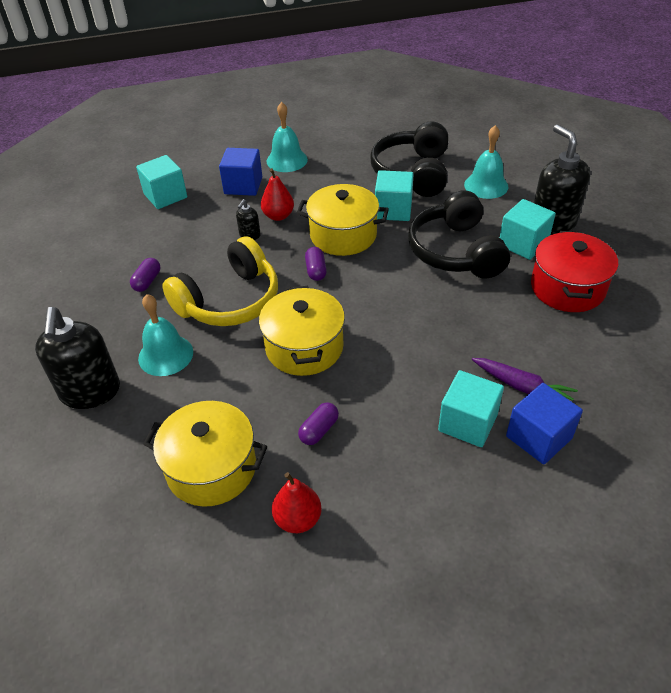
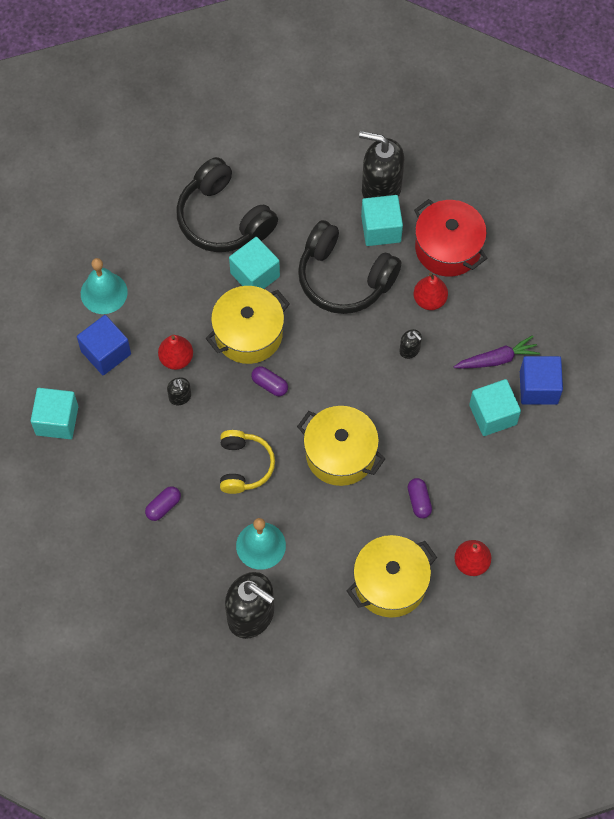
camera: 50 degrees left, 20 degrees up
purple capsule [130,258,160,292] -> purple capsule turned 75 degrees clockwise [145,486,181,521]
yellow headphones [162,236,278,326] -> yellow headphones [220,430,275,494], size x0.63
turquoise bell [464,125,509,199] -> none
none -> black soap dispenser [400,329,422,359]
none -> red pear [414,272,448,310]

